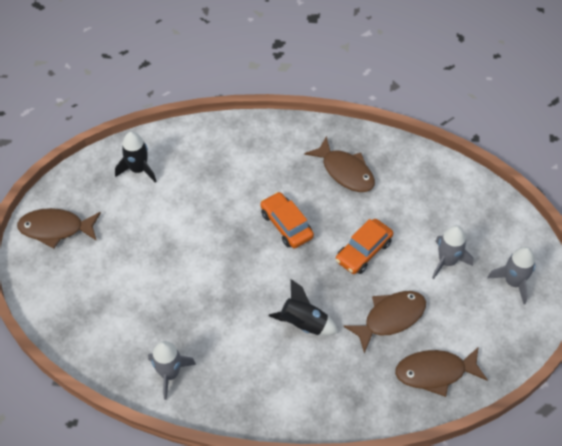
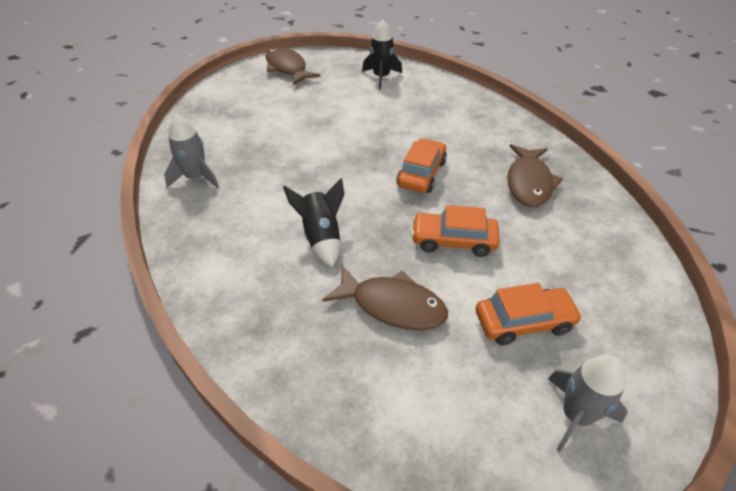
camera: 55 degrees right, 10 degrees down
brown fish [395,348,487,397] -> none
grey rocket [432,226,474,279] -> orange car [476,283,582,345]

